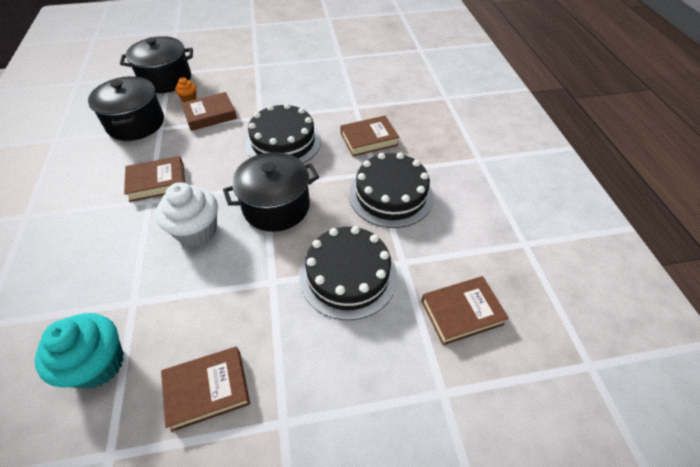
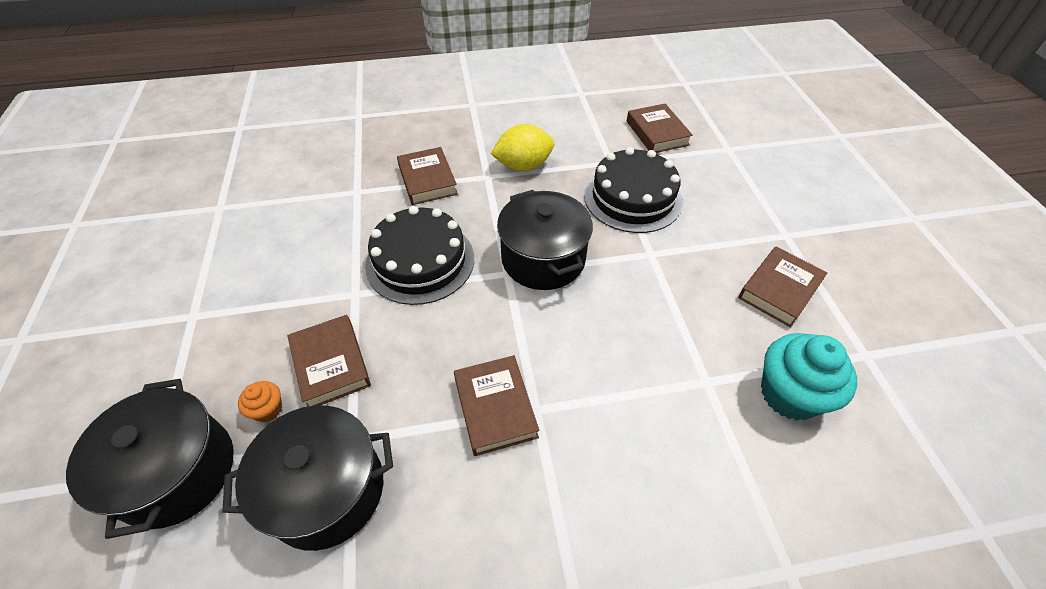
camera: 90 degrees left, 0 degrees up
white cupcake [156,182,218,247] -> none
brown book [161,347,250,432] -> brown book turned 60 degrees clockwise [738,246,827,327]
black cake [349,152,434,228] -> yellow lemon [491,124,554,171]

